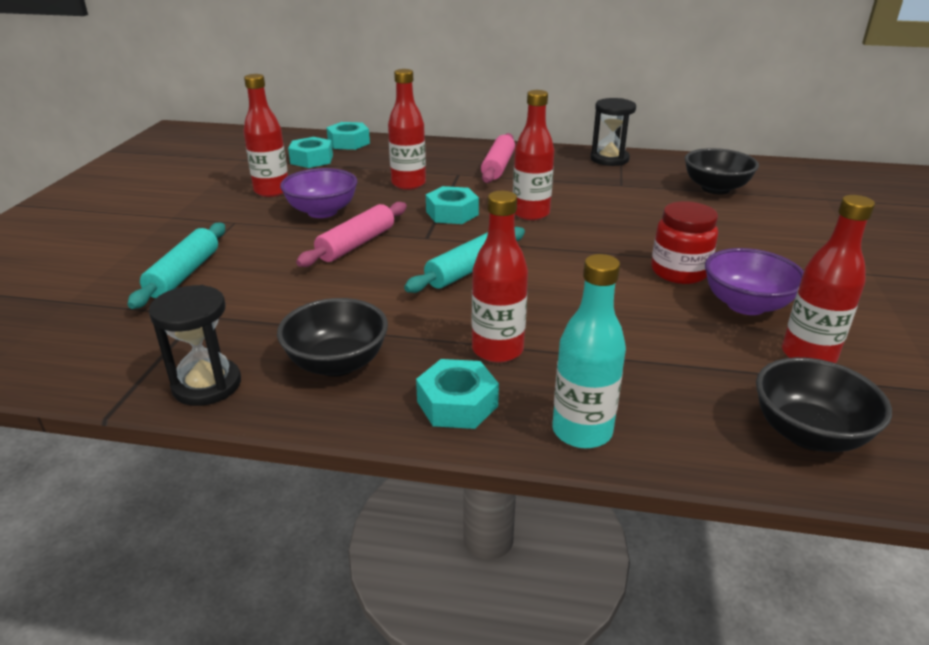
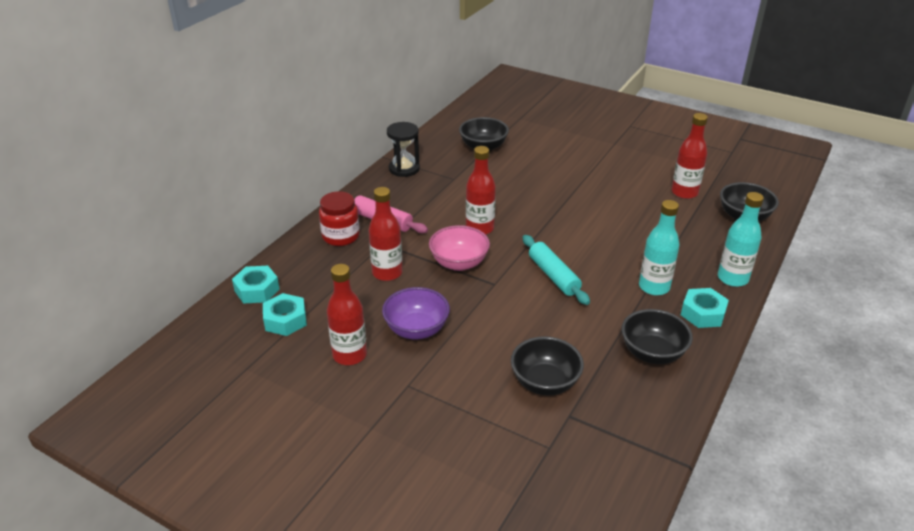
camera: 70 degrees left, 5 degrees up
turquoise rolling pin [127,223,225,309] -> none
black hourglass [149,285,241,406] -> none
pink rolling pin [296,202,407,267] -> none
turquoise nut [426,186,479,224] -> pink bowl [429,225,490,271]
red bottle [472,191,528,363] -> turquoise bottle [639,200,679,295]
red jar [651,201,718,284] -> red jar moved to [319,191,360,246]
purple bowl [705,248,804,315] -> none
none -> black bowl [511,336,584,395]

